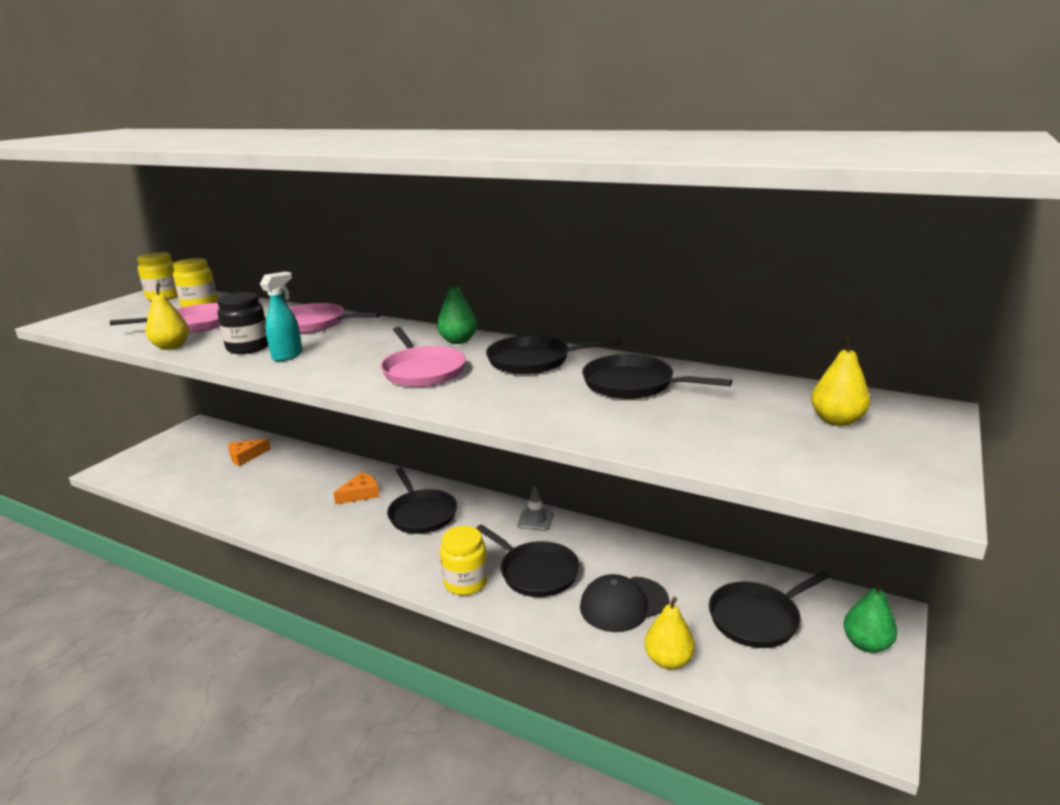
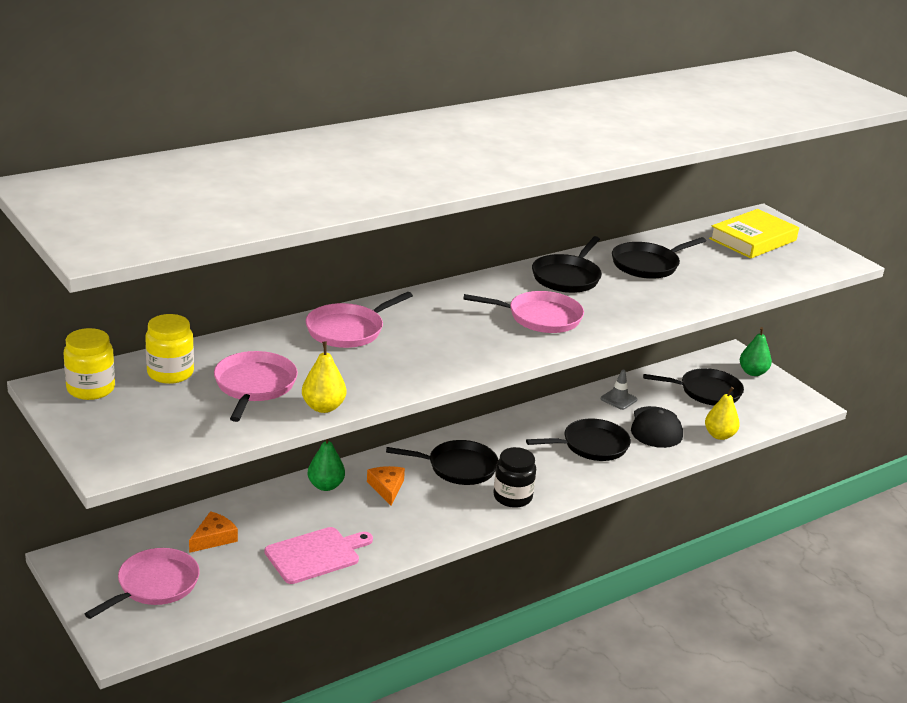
camera: 65 degrees left, 5 degrees up
black jar [217,292,268,354] -> black jar moved to [494,447,536,508]
orange cheese [228,439,271,466] -> orange cheese turned 135 degrees counterclockwise [189,511,238,553]
turquoise spray bottle [260,272,302,361] -> none
green pear [437,275,477,344] -> green pear moved to [308,439,345,491]
yellow jar [440,526,488,595] -> none
grey traffic cone [517,486,554,531] -> grey traffic cone moved to [601,370,637,410]
black pan [709,571,831,648] -> black pan turned 90 degrees counterclockwise [643,368,744,406]
yellow pear [811,335,870,426] -> yellow book [709,209,799,259]
none -> pink pan [85,548,200,619]
none -> pink cutting board [265,527,373,584]

